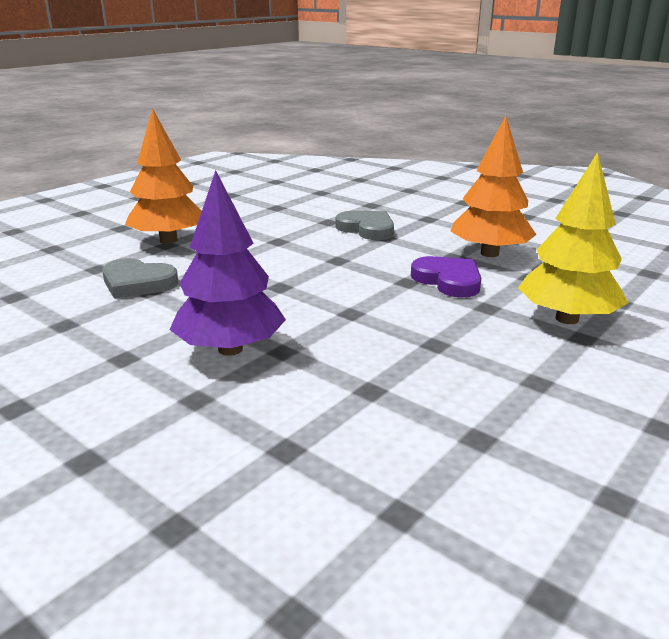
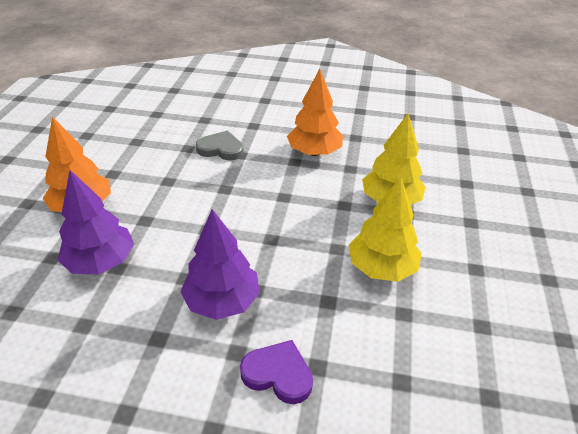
camera: 30 degrees left, 15 degrees up
grey heart [102,258,178,299] -> purple tree [57,170,134,274]
purple heart [411,256,481,298] -> purple heart moved to [240,340,313,404]
none -> yellow tree [349,177,422,282]

